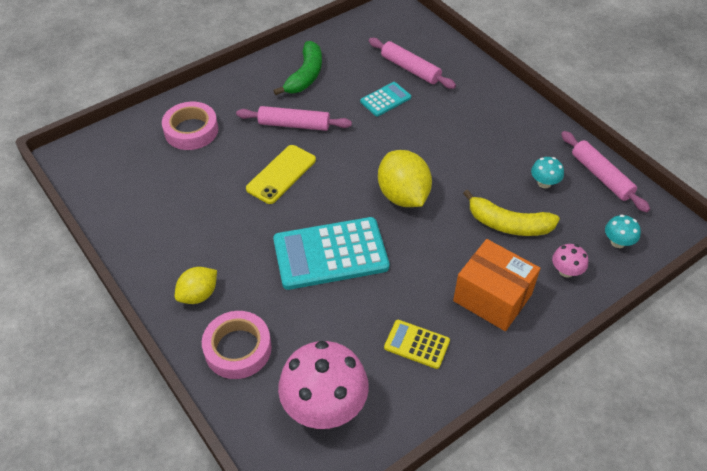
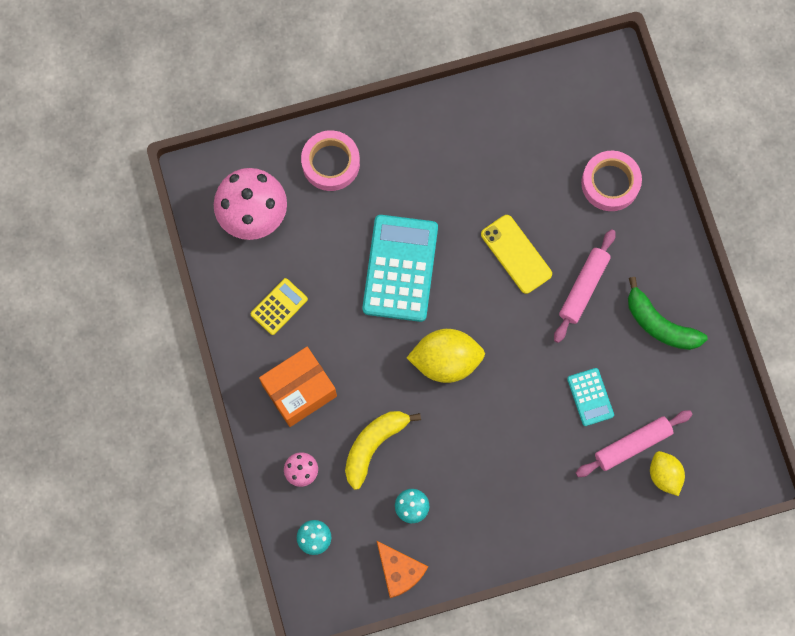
camera: 110 degrees right, 25 degrees up
yellow lemon [175,267,217,304] -> yellow lemon moved to [650,451,685,496]
pink rolling pin [561,131,650,212] -> orange cheese [376,540,428,598]

